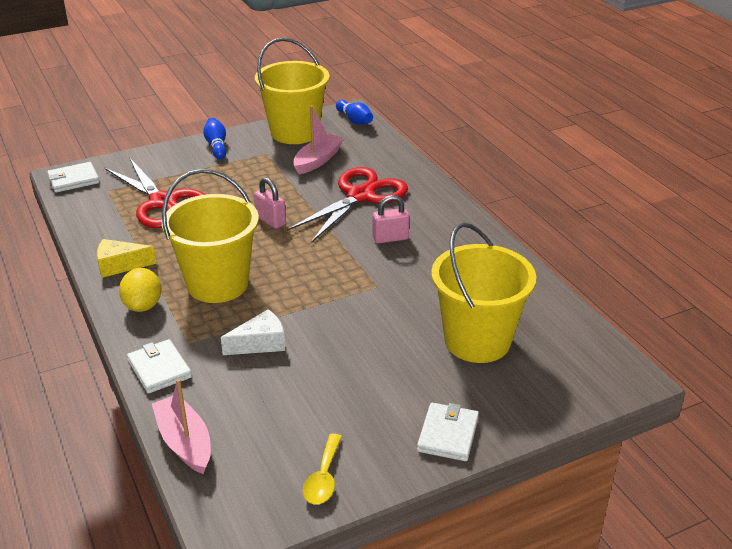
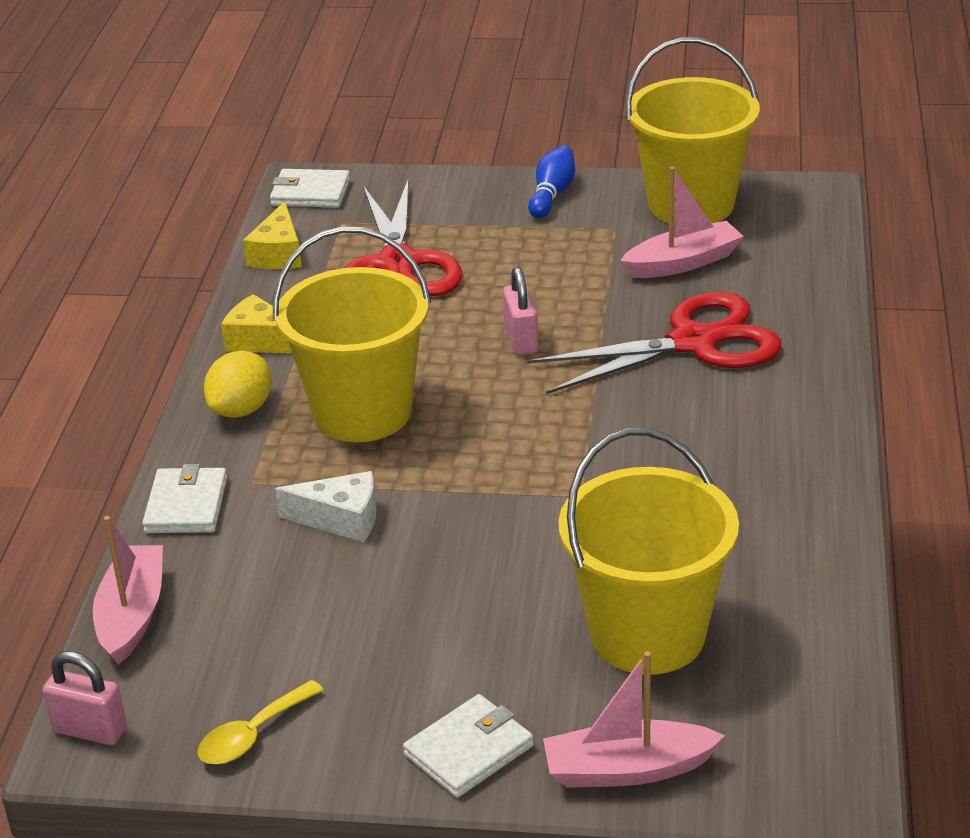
camera: 35 degrees right, 0 degrees up
blue bowling pin [336,100,373,125] -> none
pink padlock [373,195,409,244] -> pink padlock moved to [42,651,127,745]
none -> yellow cheese [243,201,302,269]
none -> pink boat [543,651,725,788]

